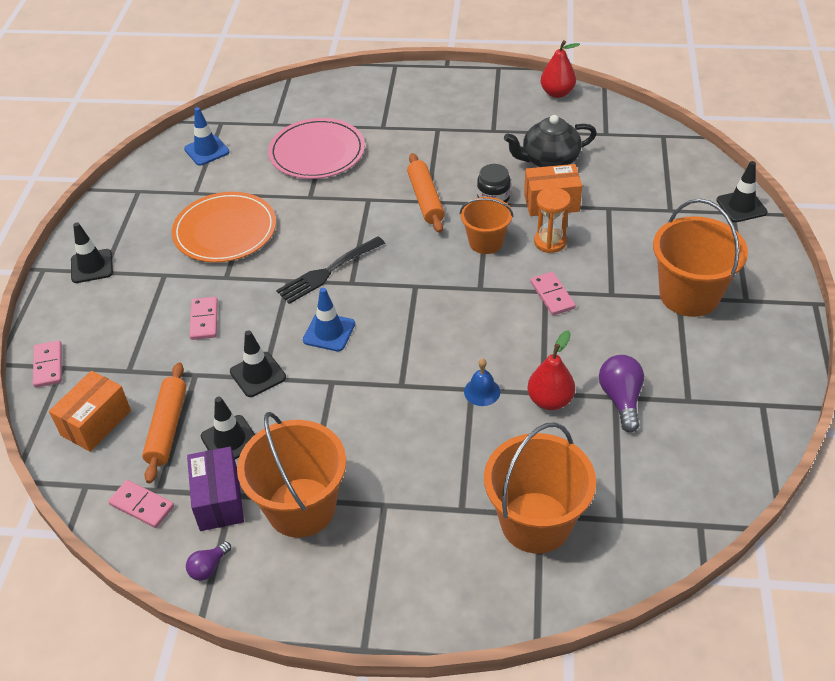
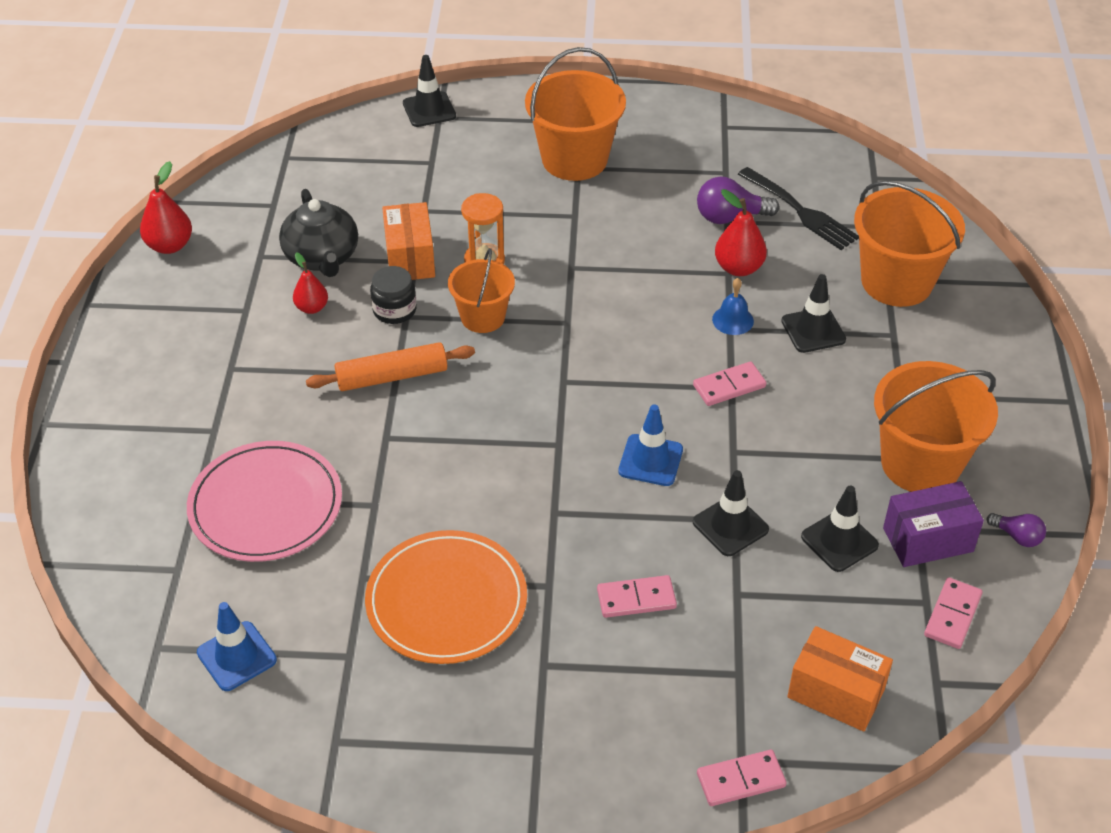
camera: 95 degrees left, 0 degrees up
black traffic cone [71,222,113,283] -> black traffic cone moved to [781,274,846,353]
orange rolling pin [142,362,187,484] -> none
black fork [276,236,385,304] -> black fork moved to [738,167,859,250]
pink domino [530,272,576,315] -> pink domino moved to [693,361,766,406]
none -> red pear [293,252,328,314]

